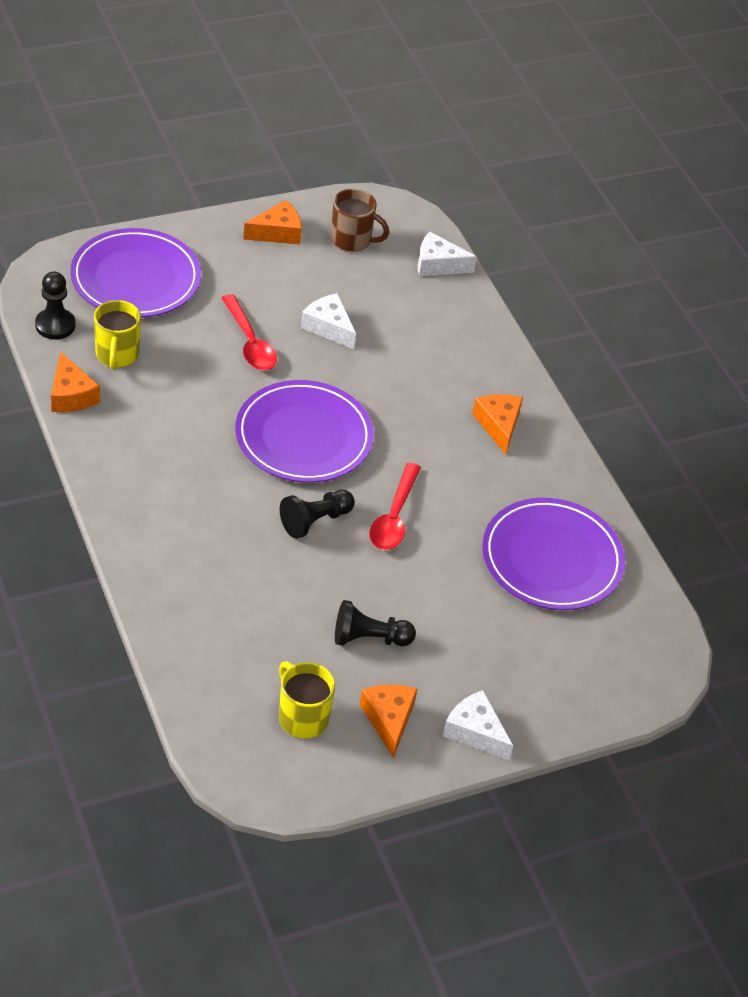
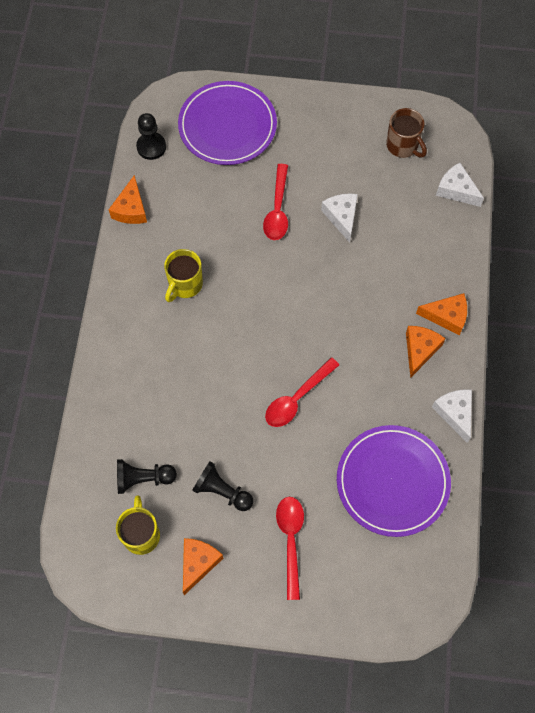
camera: 35 degrees right, 20 degrees up
yellow mug [94,300,141,370] -> yellow mug moved to [164,249,203,302]
purple plate [235,380,374,483] -> none
orange cheese [243,200,302,245] -> orange cheese moved to [416,293,467,335]
black pawn [280,490,355,539] -> black pawn moved to [117,459,177,494]
white cheese [443,690,513,760] -> white cheese moved to [432,389,472,443]
none -> red spoon [276,497,304,600]

